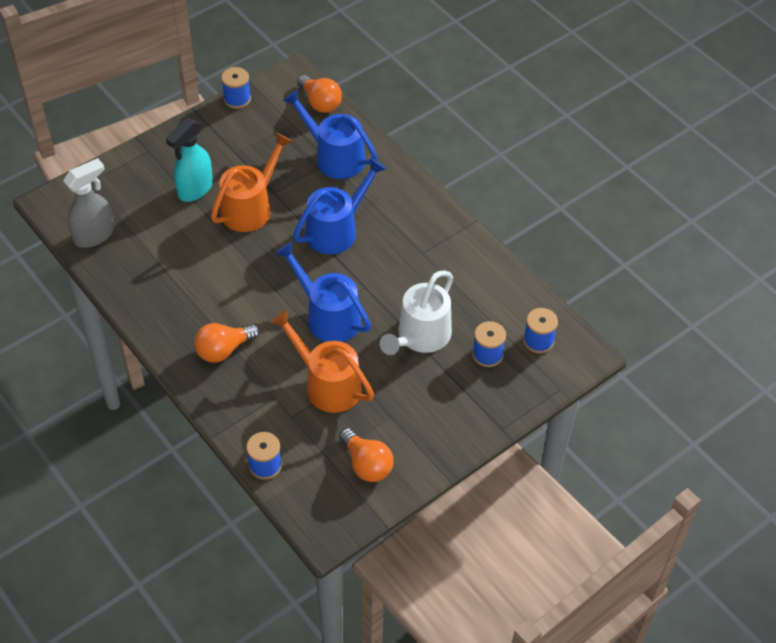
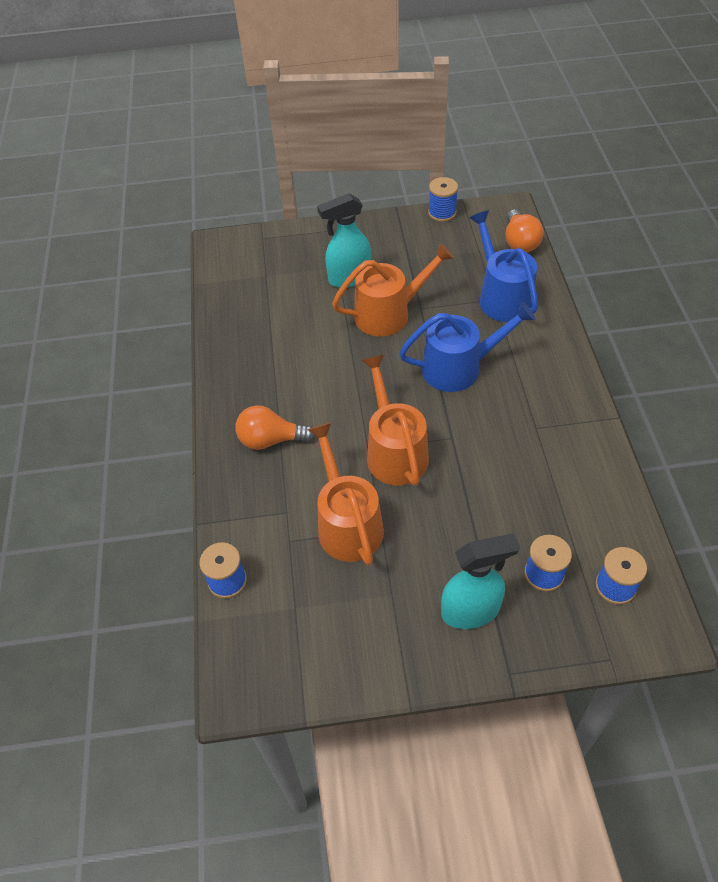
camera: 35 degrees right, 0 degrees up
grey spray bottle [63,158,114,248] -> none
blue watering can [275,242,371,342] -> orange watering can [361,355,429,486]
orange light bulb [339,428,394,482] -> none
white watering can [380,270,453,355] -> none
none -> turquoise spray bottle [441,533,520,629]

